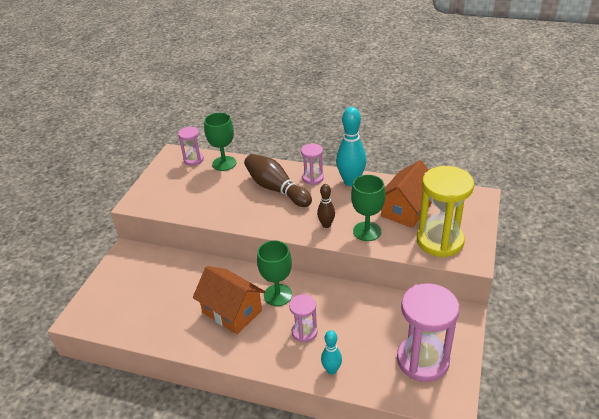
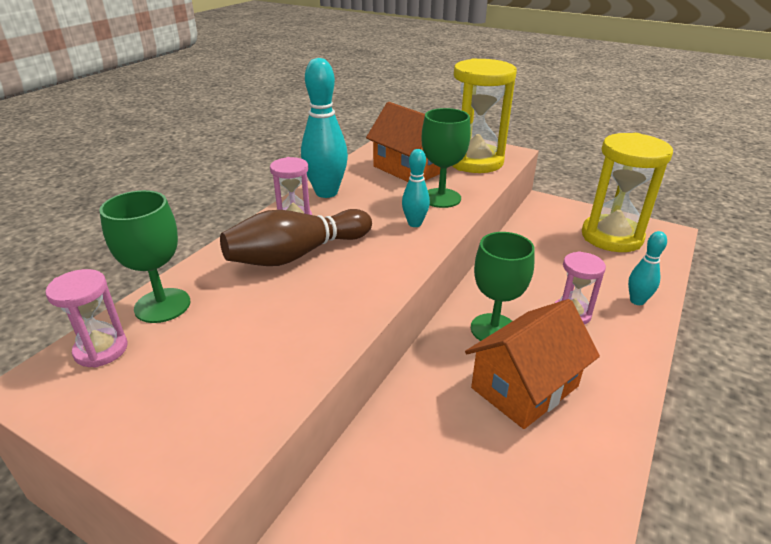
camera: 80 degrees left, 5 degrees down
brown bowling pin [317,184,335,228] -> turquoise bowling pin [402,149,430,227]
pink hourglass [397,283,459,382] -> yellow hourglass [582,133,673,252]

